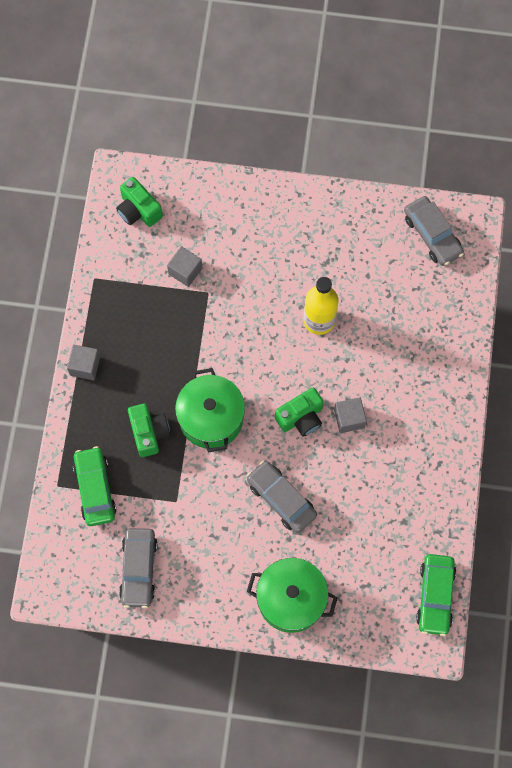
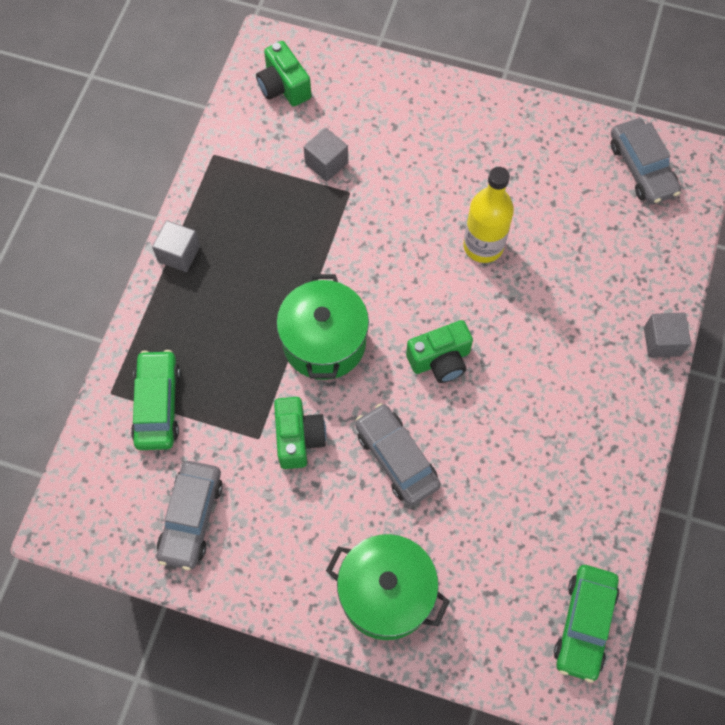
camera: 10 degrees right, 5 degrees down
green camera [128,404,170,457] -> green camera moved to [274,397,326,469]
grey cube [334,397,367,433] -> grey cube moved to [644,312,691,358]

